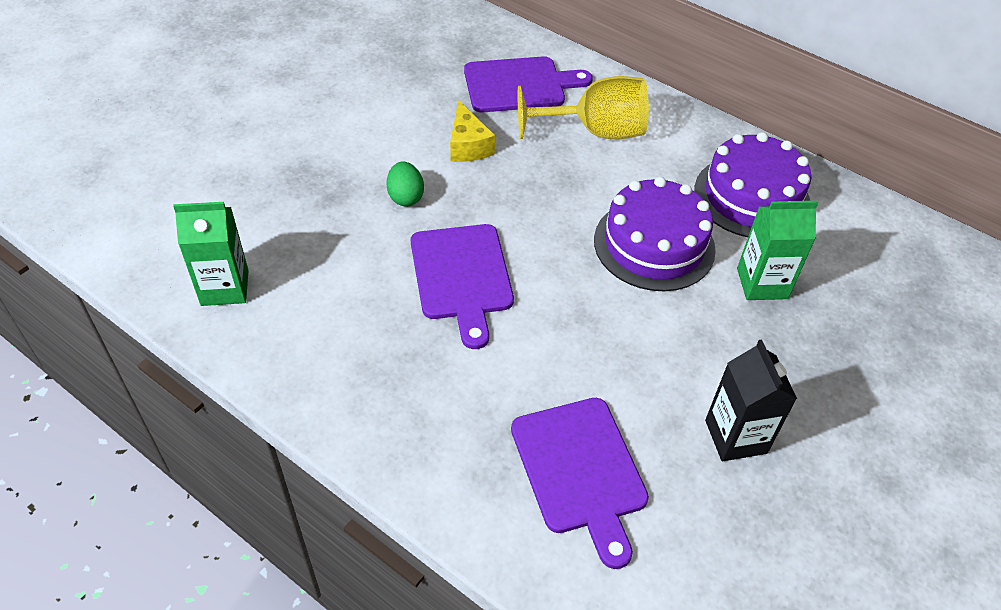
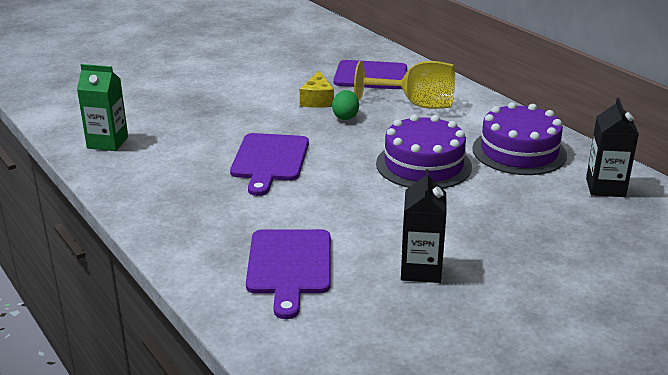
camera: 20 degrees right, 20 degrees down
green egg [386,161,424,207] -> green egg moved to [332,90,359,120]
green carton [737,201,818,300] -> none
none -> black carton [586,98,639,197]

